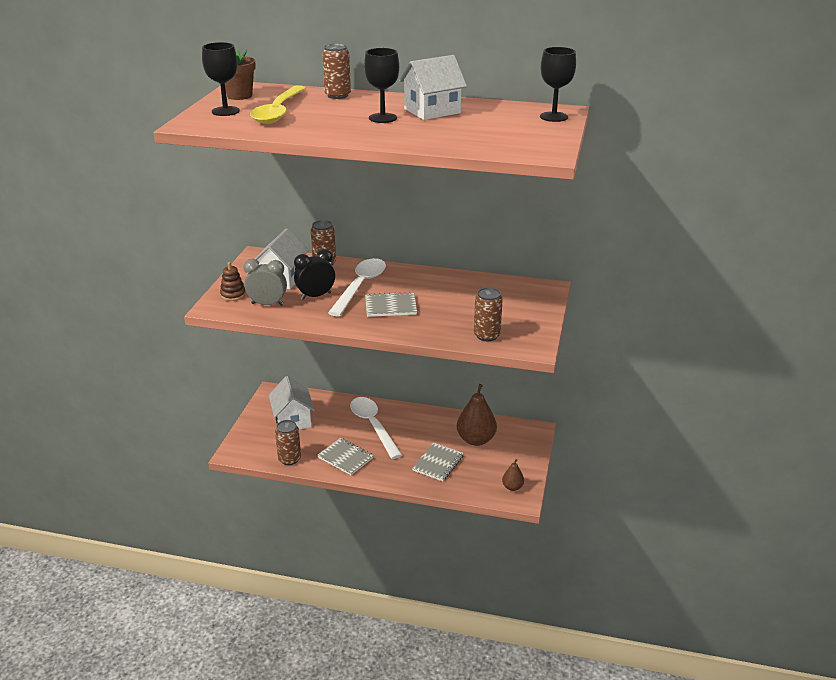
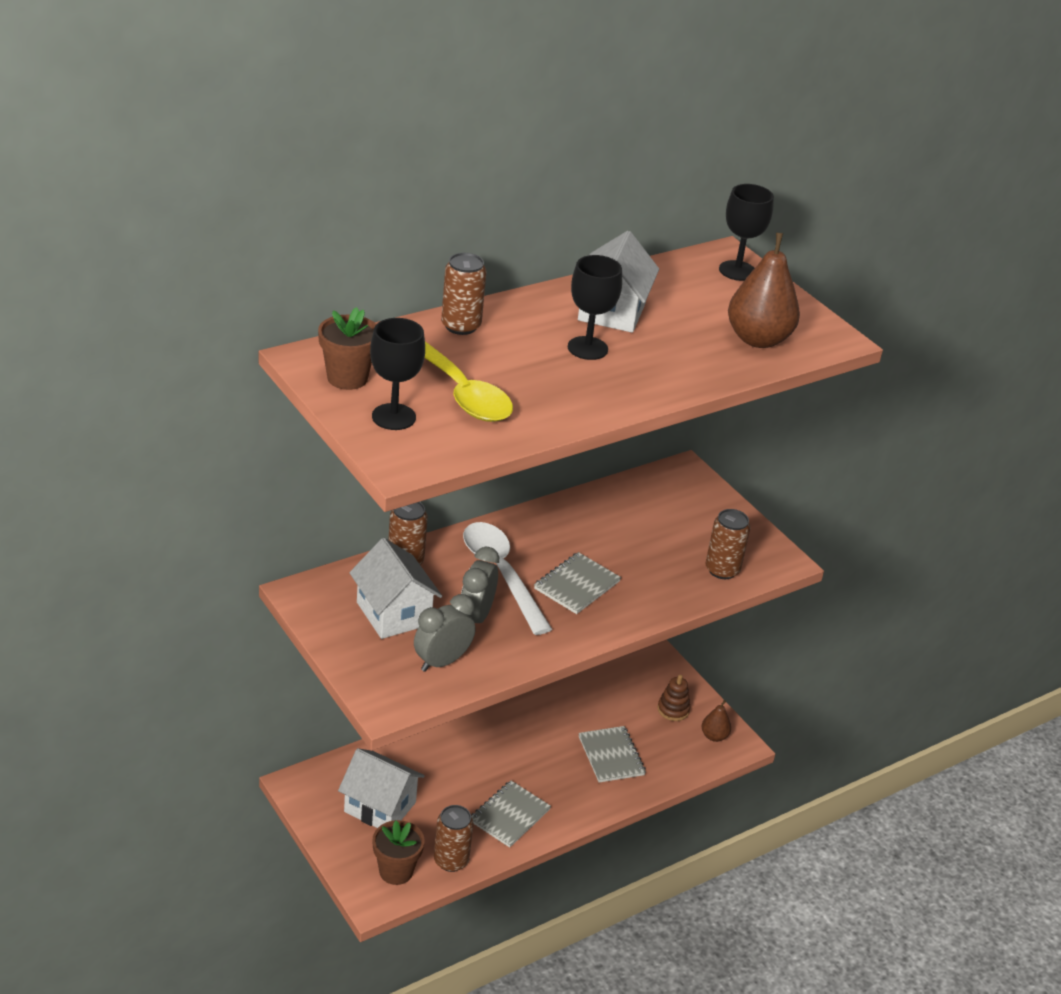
camera: 50 degrees left, 5 degrees up
brown stacking toy [220,262,246,301] -> brown stacking toy moved to [657,675,690,721]
black clock [294,249,335,300] -> grey clock [461,547,499,623]
grey notebook [318,438,374,475] -> grey notebook turned 45 degrees counterclockwise [471,780,551,847]
white spoon [350,397,402,459] -> none
brown pear [457,384,497,446] -> brown pear moved to [728,233,800,348]
none -> brown flower pot [373,820,425,885]

